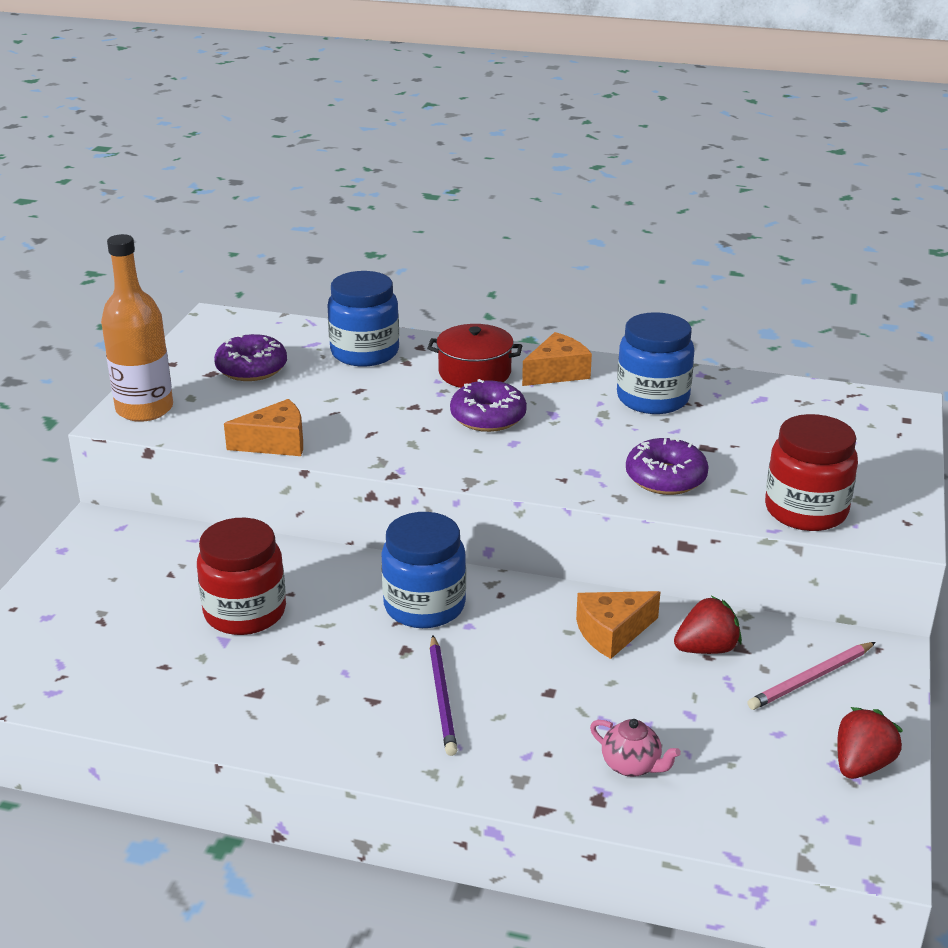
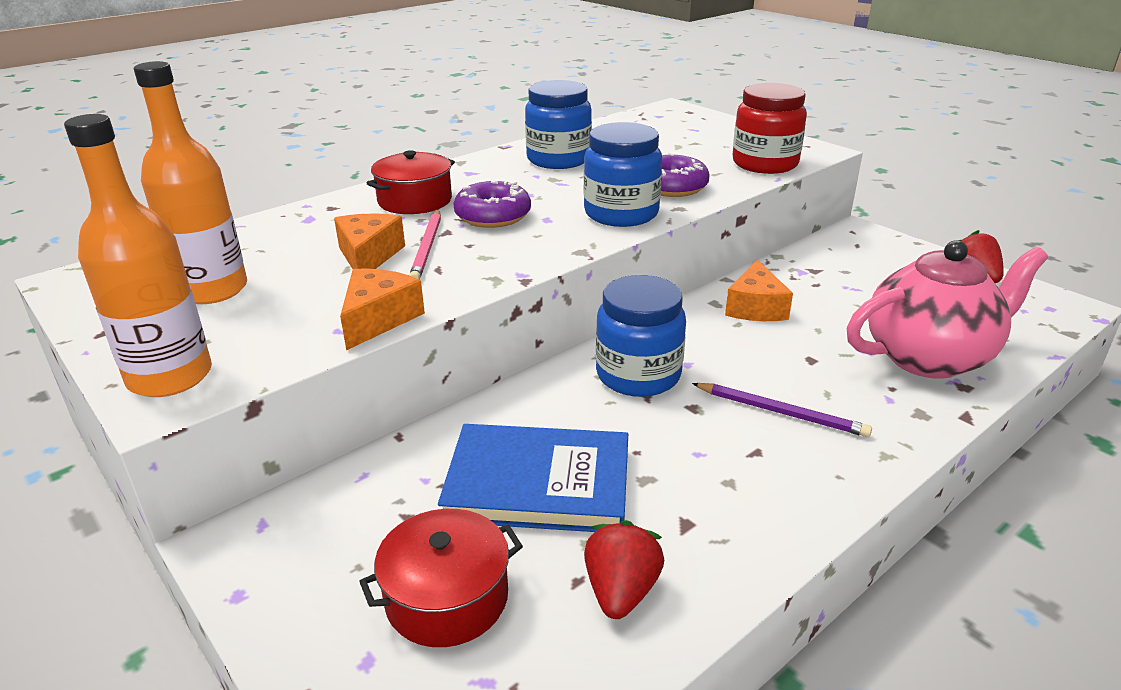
camera: 55 degrees left, 0 degrees up
red jar [197,518,286,635] -> blue book [438,424,628,532]
purple donut [214,334,287,381] -> orange bottle [134,61,247,304]
blue jar [327,271,399,366] -> blue jar moved to [584,122,662,227]
orange cheese [522,332,592,386] -> orange cheese moved to [334,213,405,269]
pink teapot [590,719,681,777] -> pink teapot [847,240,1048,379], size x2.44
red strawberry [674,596,742,654] -> red strawberry moved to [584,520,664,619]
pink pencil [747,642,876,710] -> pink pencil moved to [409,210,441,280]
none -> red pot [359,509,523,647]

